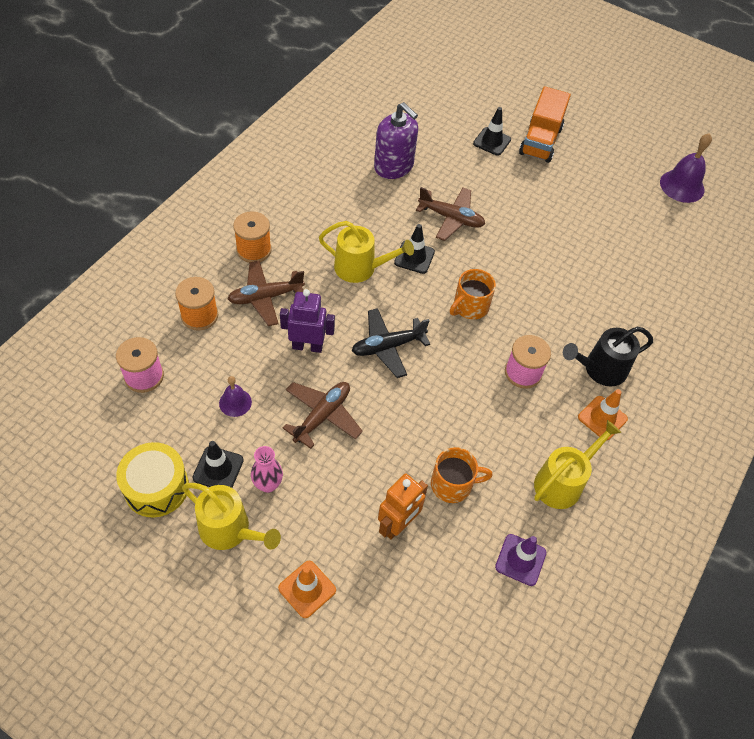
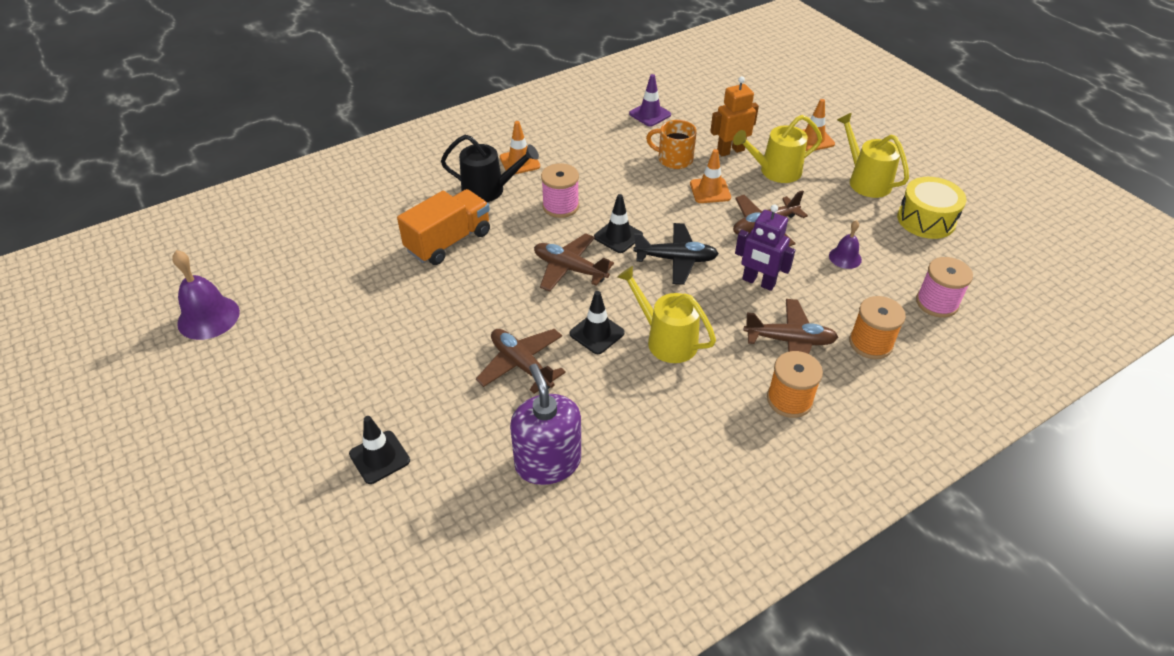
camera: 150 degrees left, 10 degrees down
black traffic cone [192,441,244,488] -> black traffic cone moved to [594,194,643,253]
pink vase [251,446,283,493] -> none
orange mug [450,269,496,319] -> brown plane [534,233,614,291]
orange truck [519,86,571,163] -> orange truck moved to [397,189,490,265]
yellow watering can [534,420,621,509] -> yellow watering can moved to [733,115,822,183]
none -> orange traffic cone [690,149,731,203]

